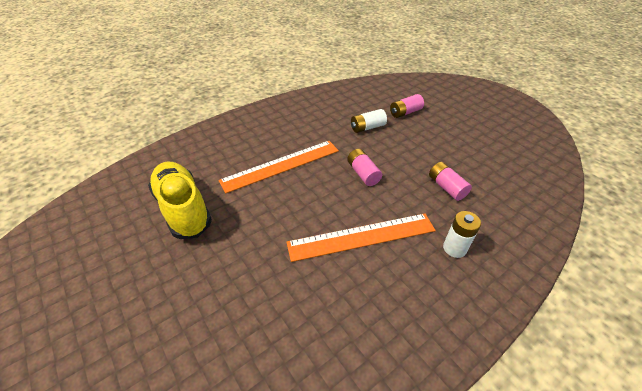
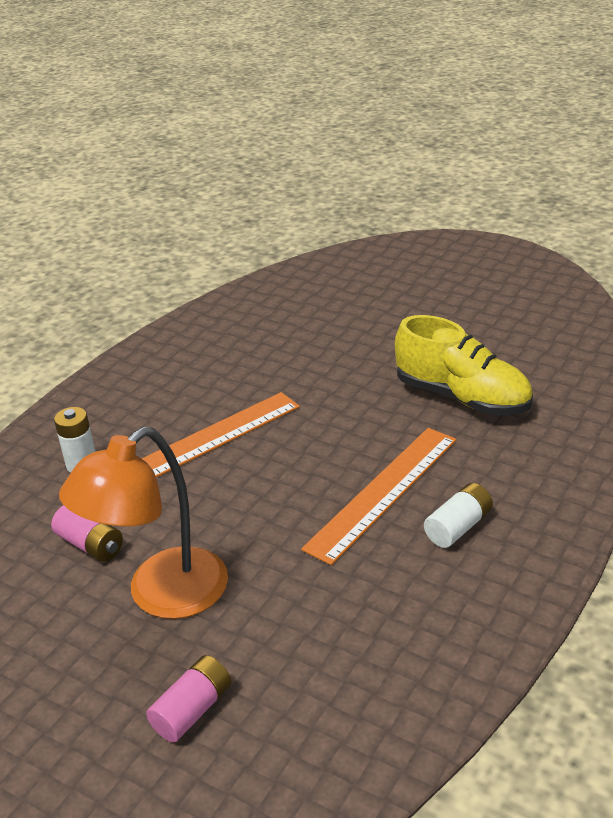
camera: 160 degrees right, 10 degrees down
pink battery [347,149,382,186] -> none
white battery [351,109,387,133] -> white battery moved to [424,483,493,548]
none -> orange lamp [59,427,228,619]

